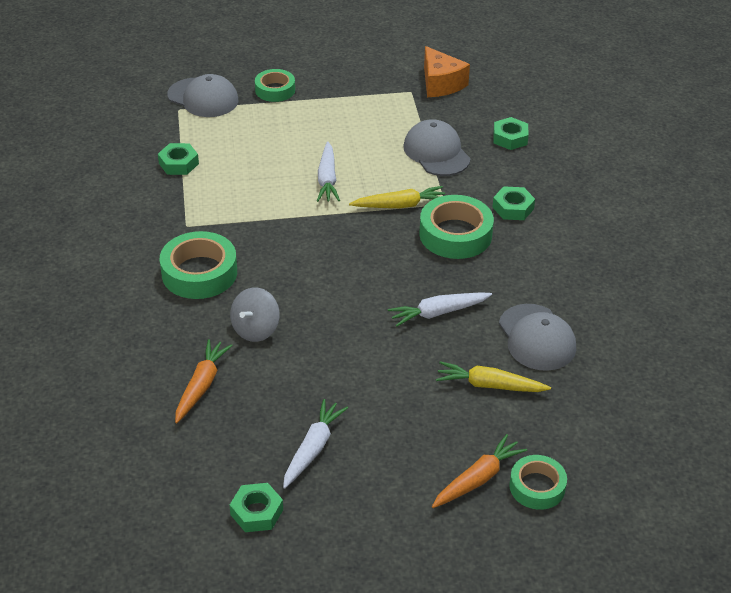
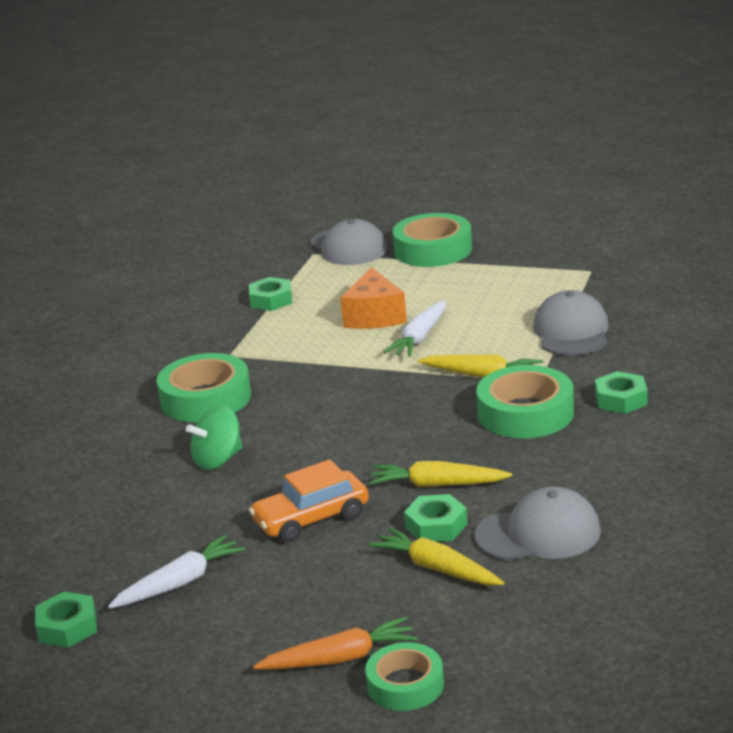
camera: 30 degrees right, 15 degrees down
orange carrot [175,339,233,423] -> none
grey spinning top [230,288,280,342] -> green spinning top [186,406,242,470]
green tape [255,69,295,102] -> green tape [393,213,472,267], size x1.59
white carrot [388,292,492,327] -> yellow carrot [369,461,512,487]
orange cheese [424,46,470,97] -> orange cheese moved to [340,267,407,329]
green nut [493,117,529,150] -> green nut moved to [404,494,468,542]
grey cap [499,304,576,371] -> grey cap turned 105 degrees counterclockwise [475,486,601,561]
none -> orange car [249,459,369,542]

